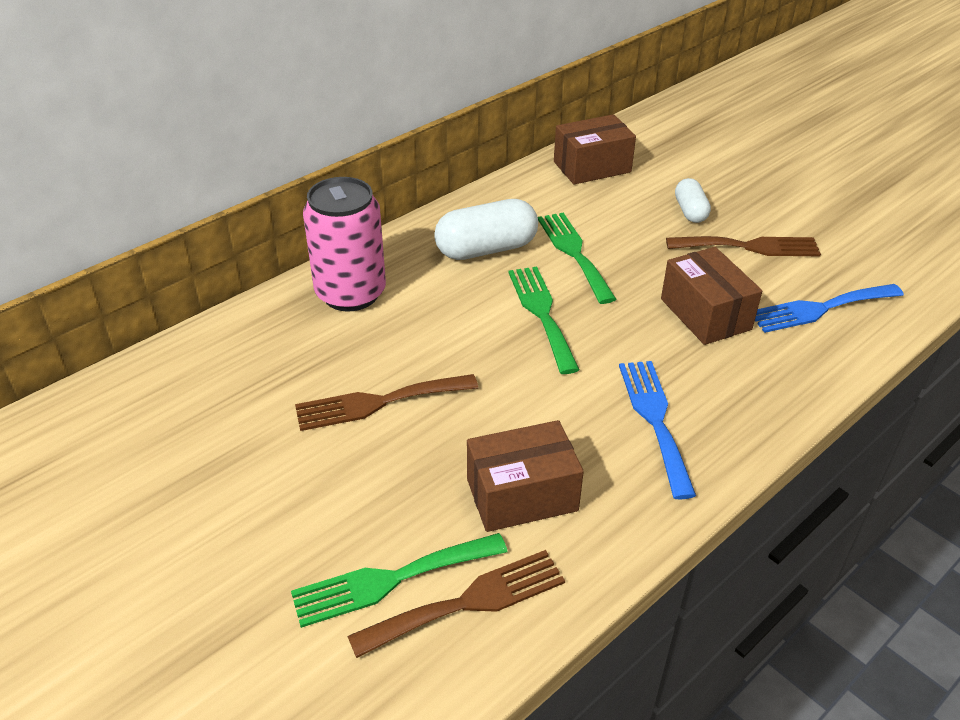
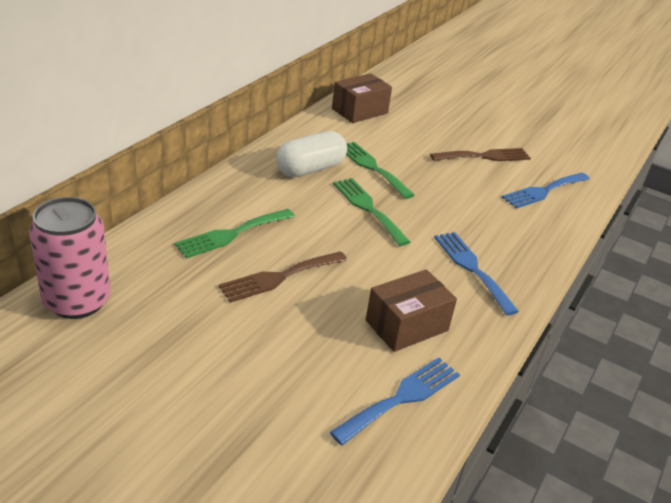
camera: 20 degrees left, 5 degrees down
green fork [291,533,508,628] -> green fork moved to [175,209,295,259]
pink can [303,177,386,312] -> pink can moved to [29,197,111,319]
brown fork [347,550,565,658] -> blue fork [330,357,460,445]
brown box [661,247,762,345] -> none
white capsule [675,178,711,223] -> none

